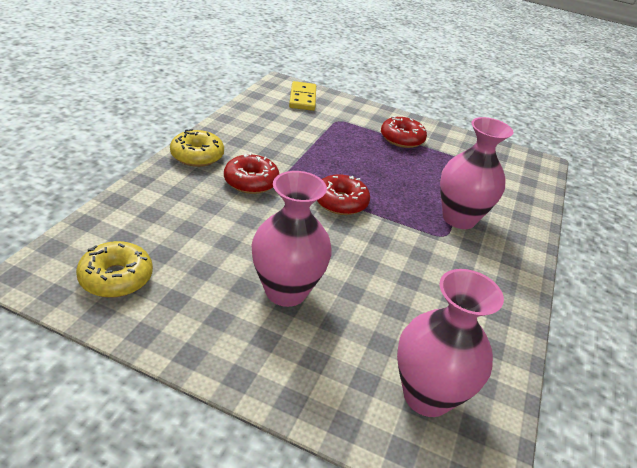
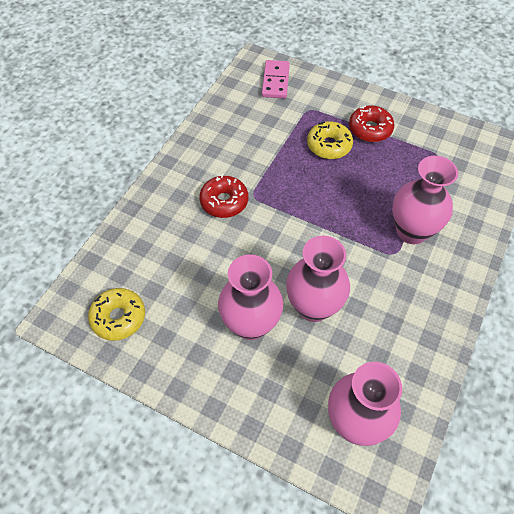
camera: 10 degrees right, 20 degrees up
yellow donut [170,129,224,167] -> yellow donut moved to [307,121,353,159]
yellow domino [289,81,316,111] -> pink domino [262,60,290,99]
red donut [317,174,370,215] -> none
none -> pink vase [286,236,350,322]

